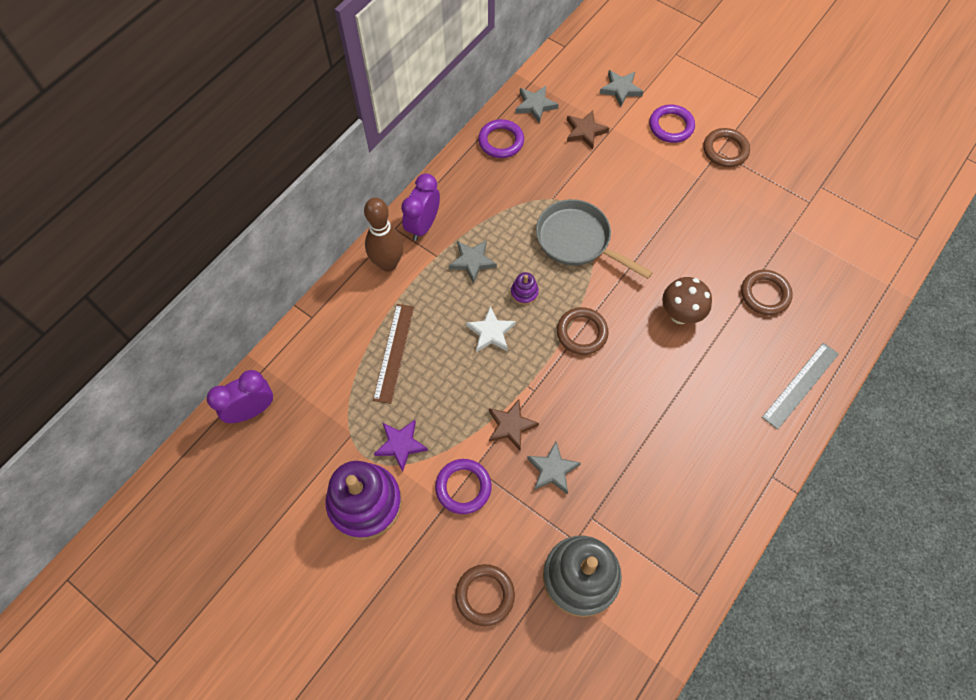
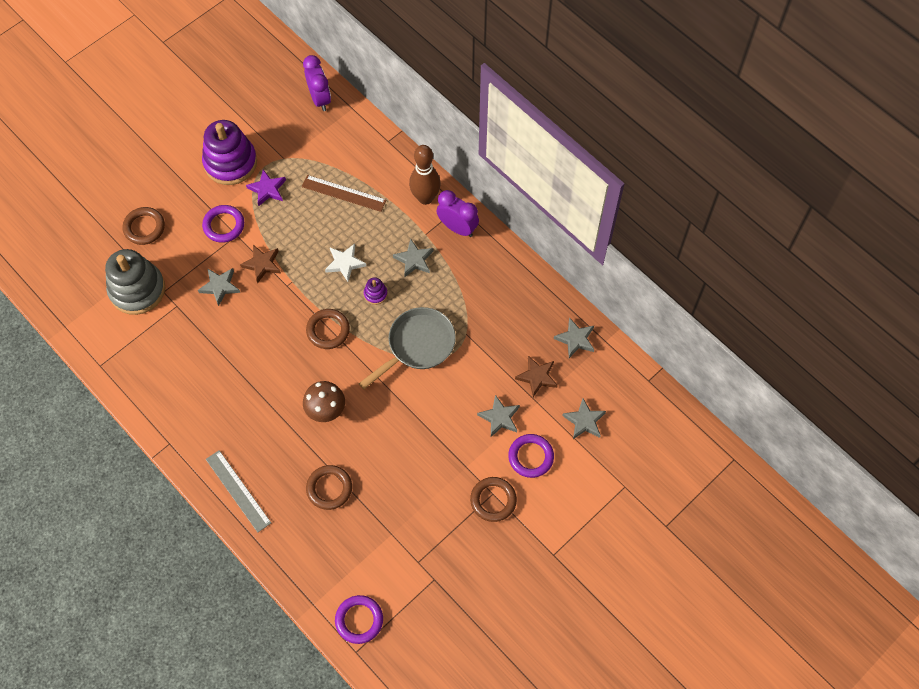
camera: 100 degrees right, 0 degrees up
purple ring [478,119,524,158] -> purple ring moved to [335,595,383,644]
none -> grey star [477,395,520,437]

